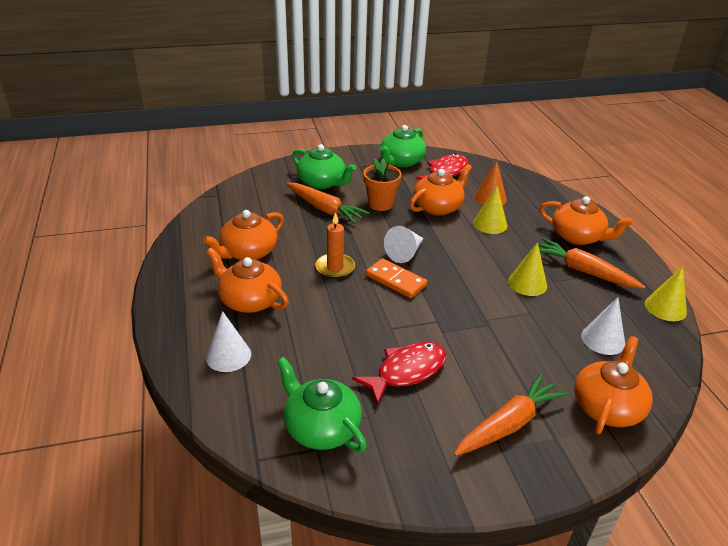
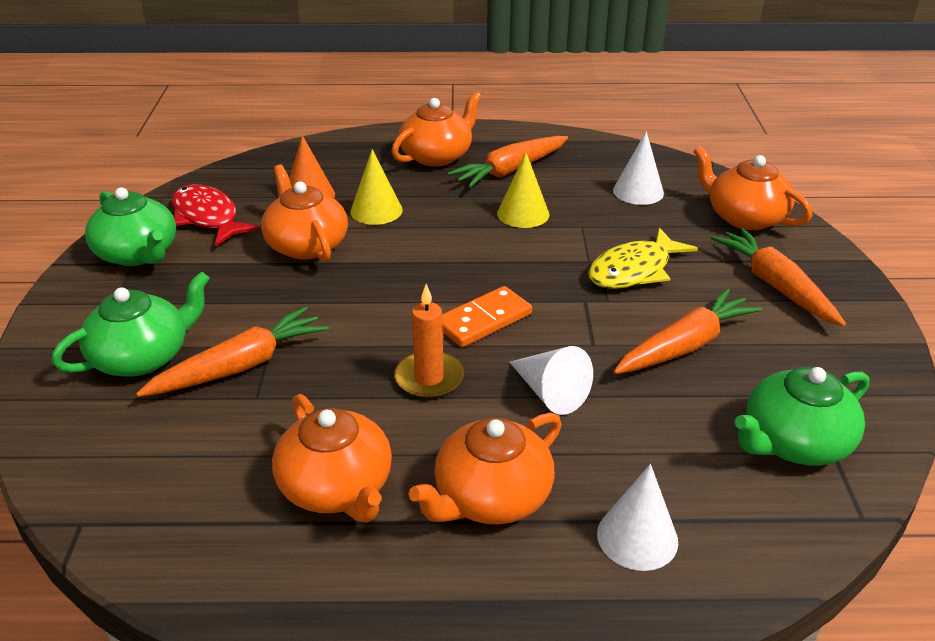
camera: 75 degrees left, 0 degrees up
red fish [352,342,446,405] -> orange carrot [613,288,762,374]
orange flower pot [363,159,402,211] -> none
white cone [384,226,424,263] -> white cone moved to [510,346,593,415]
yellow cone [645,266,687,321] -> none
none -> yellow fish [588,228,698,289]

